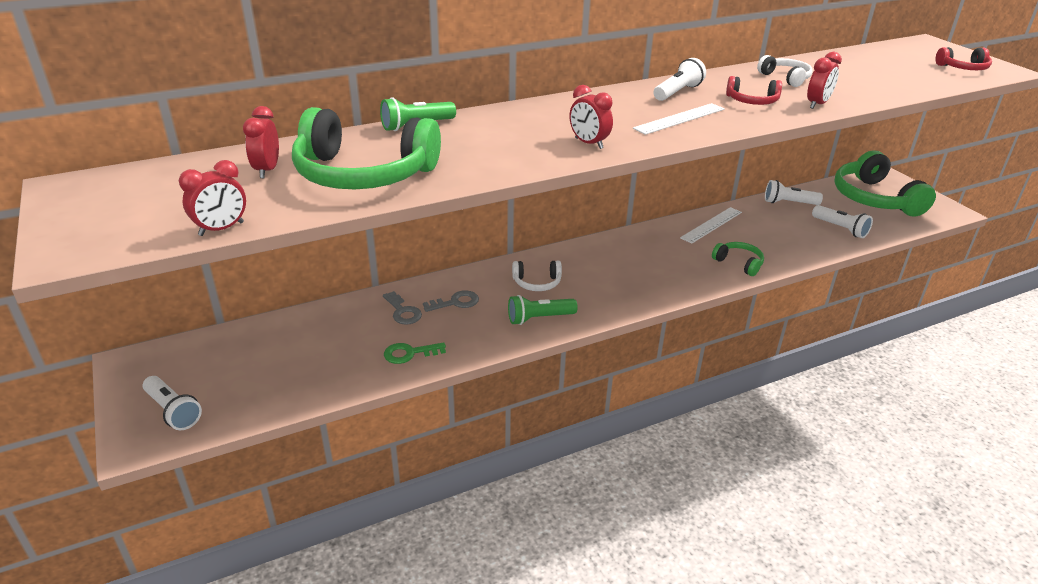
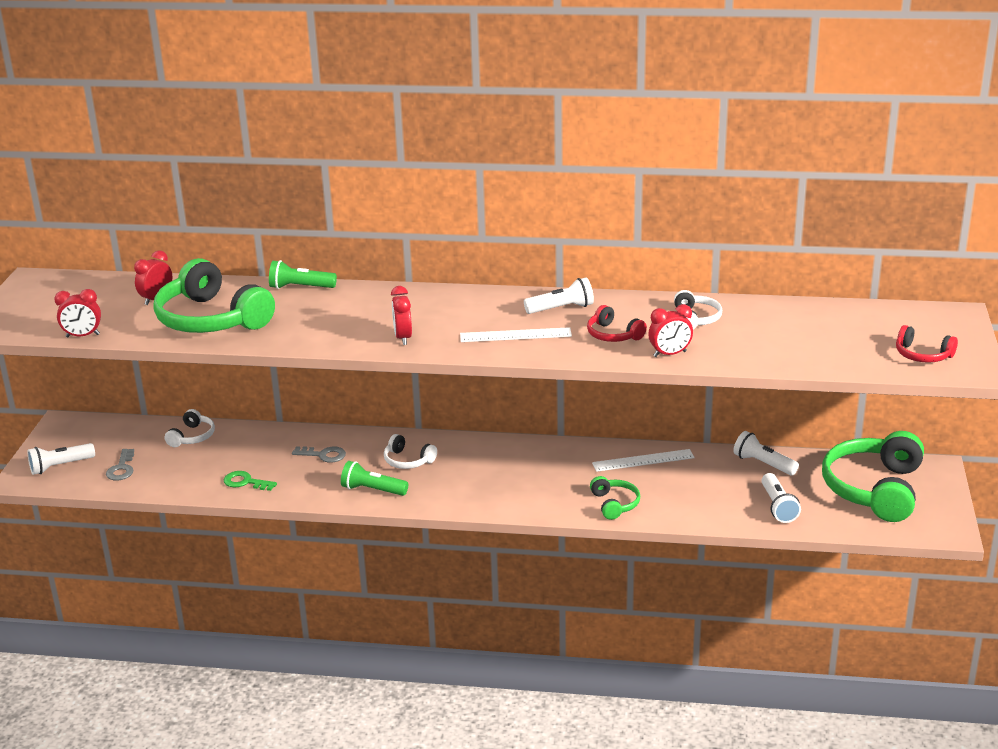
camera: 35 degrees right, 5 degrees down
white flashlight [143,376,202,430] -> white flashlight turned 75 degrees clockwise [28,443,95,475]
grey key [383,291,422,325] -> grey key moved to [106,449,134,480]
none -> white headphones [165,409,215,447]

